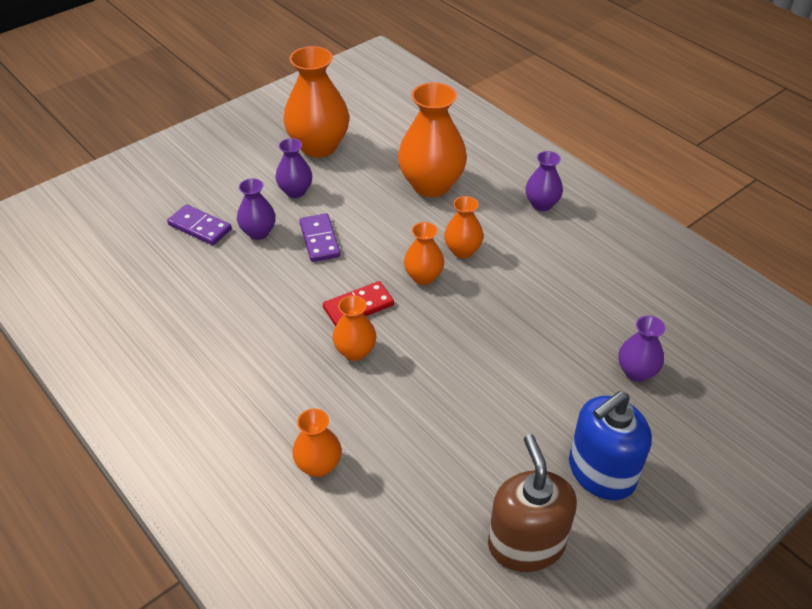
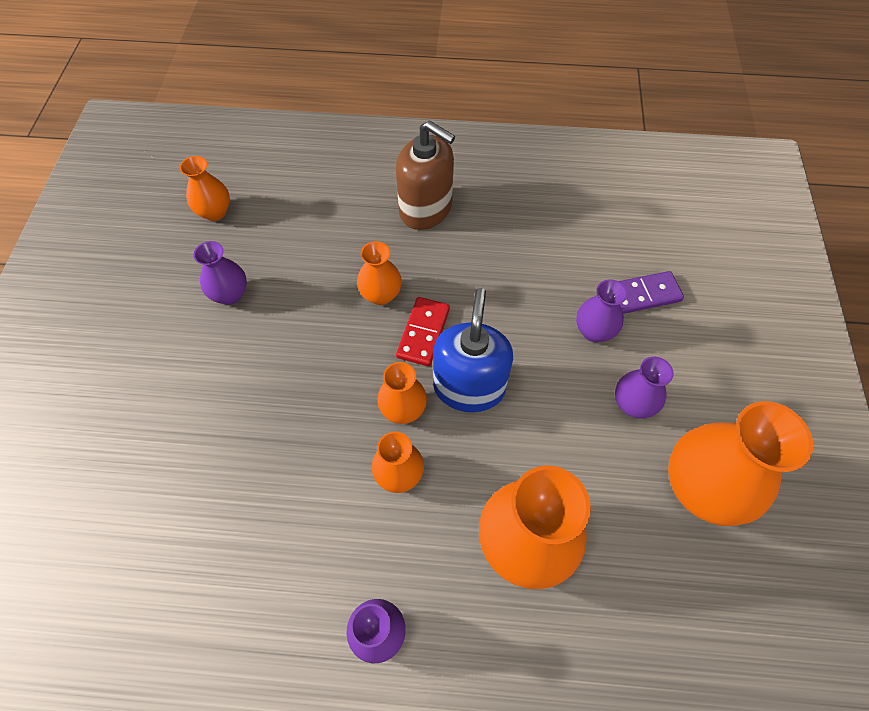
camera: 135 degrees right, 15 degrees up
orange vase [292,409,342,477] -> orange vase moved to [180,156,230,221]
purple domino [299,213,341,262] -> none
brown soap dispenser [488,434,577,572] -> brown soap dispenser moved to [396,120,455,230]
blue soap dispenser [569,391,652,500] -> blue soap dispenser moved to [433,288,513,412]
purple vase [618,316,665,382] -> purple vase moved to [193,241,247,305]

